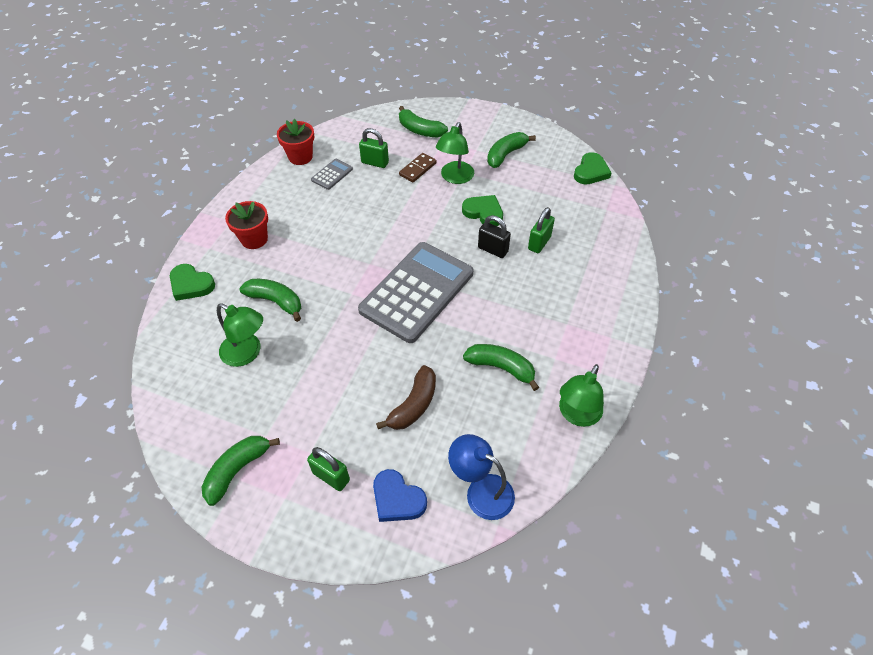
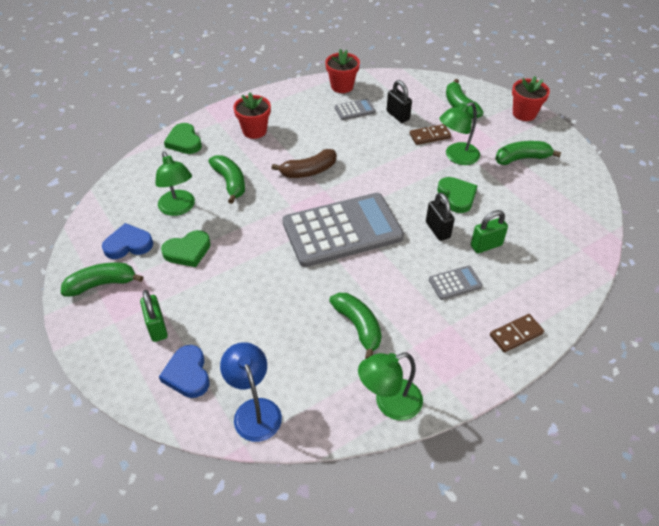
camera: 35 degrees right, 5 degrees down
green padlock [359,128,389,168] -> black padlock [387,80,412,123]
brown banana [376,365,436,430] -> brown banana moved to [271,149,337,178]
green heart [574,152,612,185] -> green heart moved to [161,230,211,267]
none -> blue heart [102,223,153,259]
none -> grey calculator [429,265,483,300]
none -> brown domino [490,314,544,353]
none -> red flower pot [512,76,550,121]

